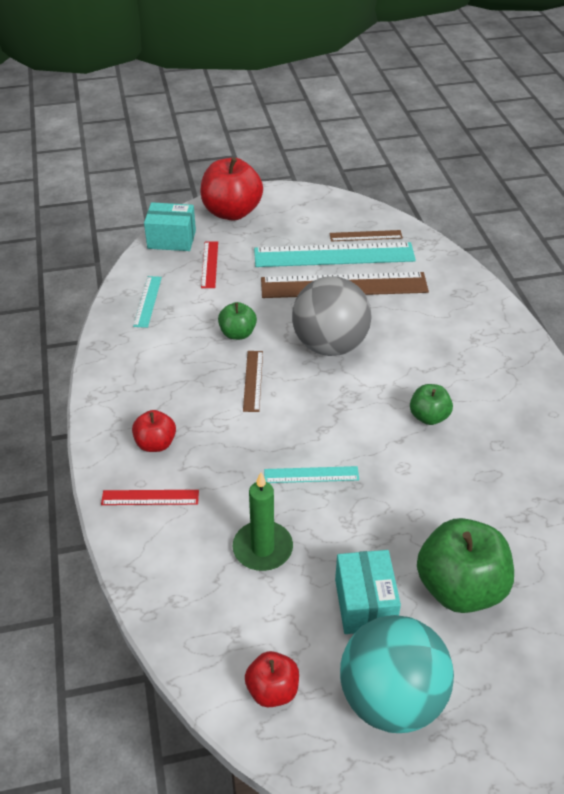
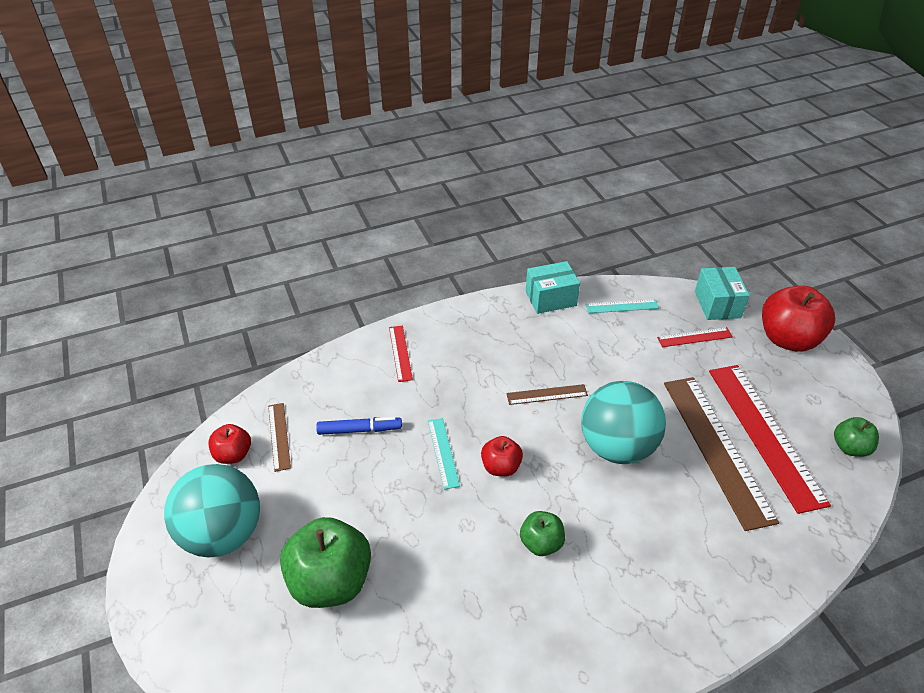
camera: 80 degrees right, 0 degrees up
red apple [132,410,176,452] -> red apple moved to [481,436,523,477]
green apple [218,302,257,340] -> green apple moved to [834,417,879,457]
green candle [232,472,293,571] -> blue marker [316,417,402,435]
turquoise ruler [254,242,416,267] -> red ruler [709,365,831,514]
grey ball [292,276,372,356] -> turquoise ball [581,381,666,464]
brown ruler [330,230,403,241] -> brown ruler moved to [268,403,291,472]
turquoise box [335,550,401,634] -> turquoise box moved to [526,261,580,314]

